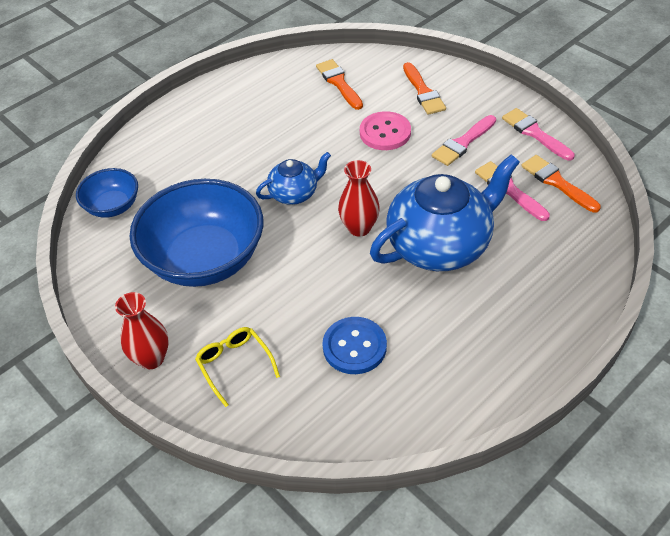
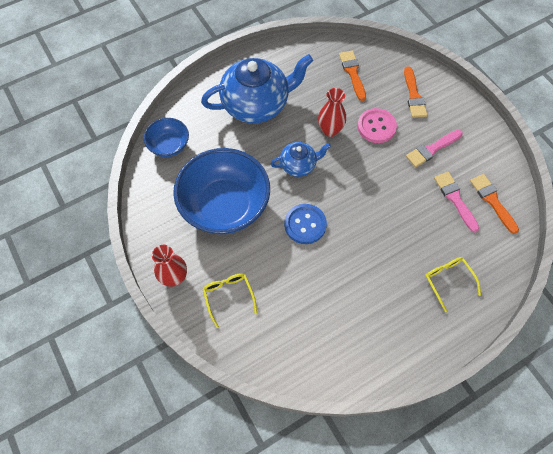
camera: 10 degrees right, 15 degrees up
blue button [322,317,387,374] -> blue button moved to [284,204,327,244]
red vase [338,160,380,237] -> red vase moved to [318,88,346,137]
blue teapot [370,154,520,271] -> blue teapot moved to [201,54,313,123]
pink brush [502,108,575,161] -> none
none -> yellow glasses [425,257,481,313]

